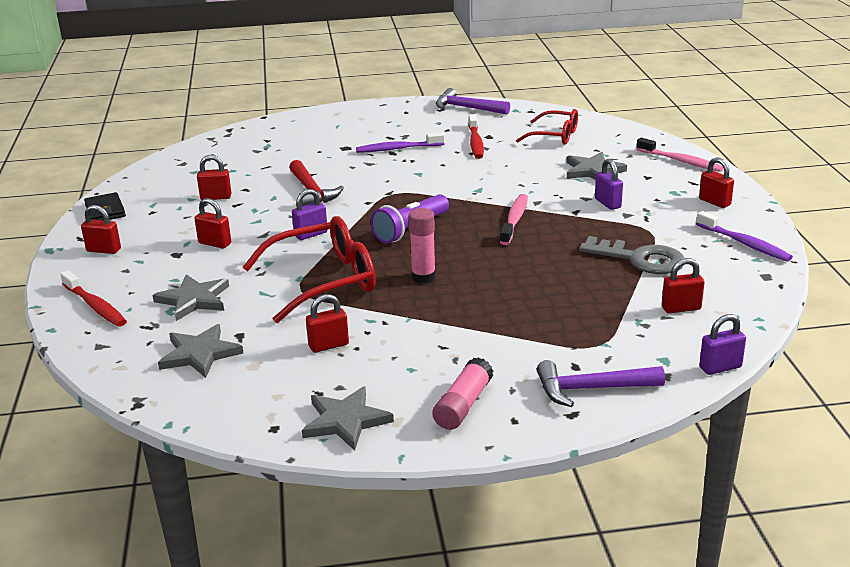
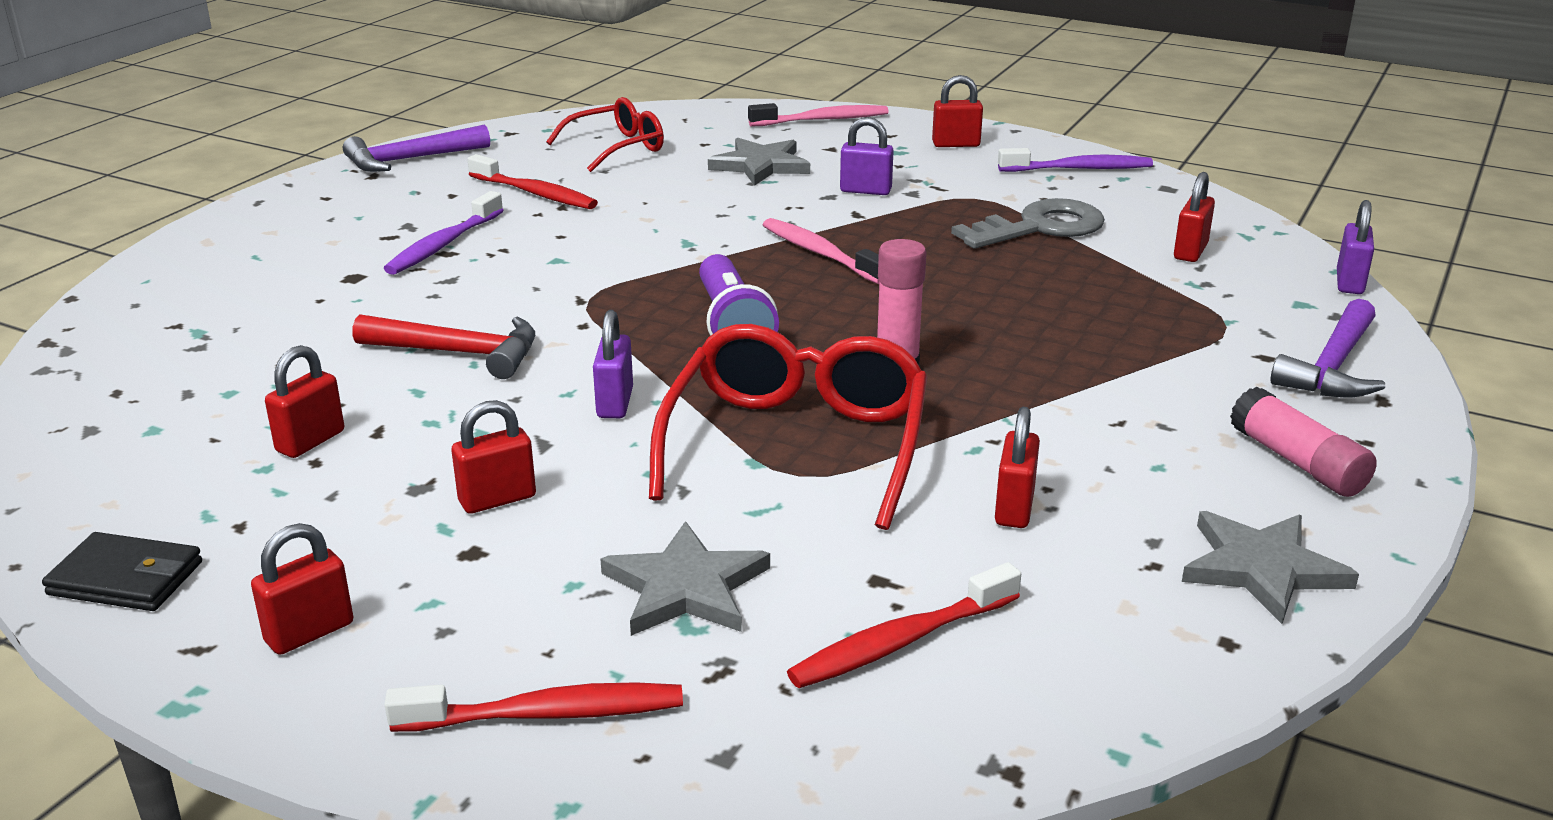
camera: 55 degrees left, 0 degrees up
grey star [158,324,243,378] -> red toothbrush [787,562,1021,688]

